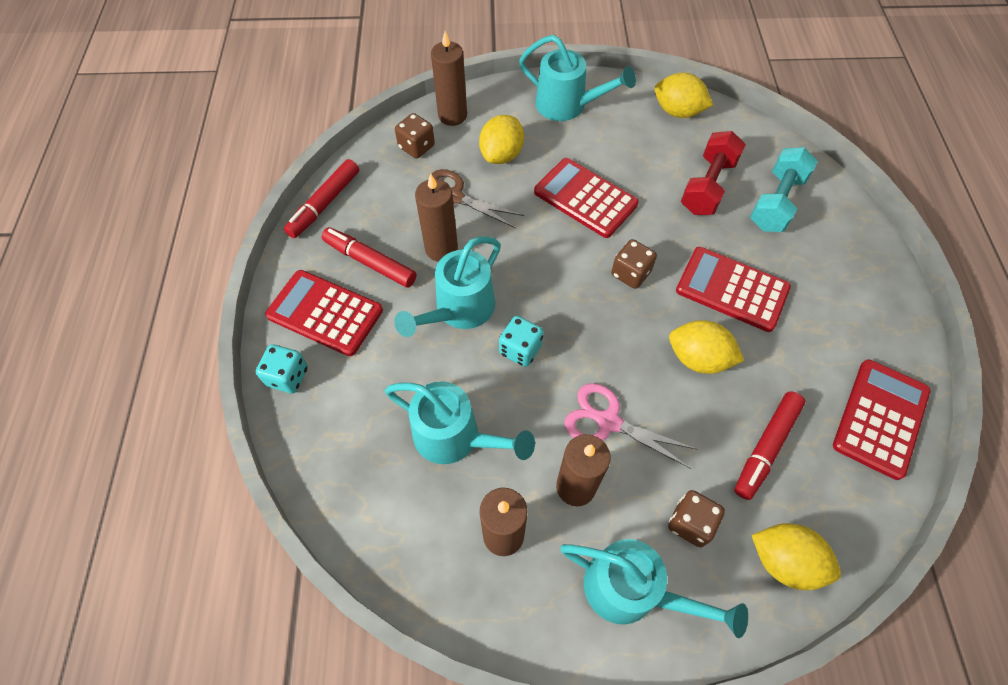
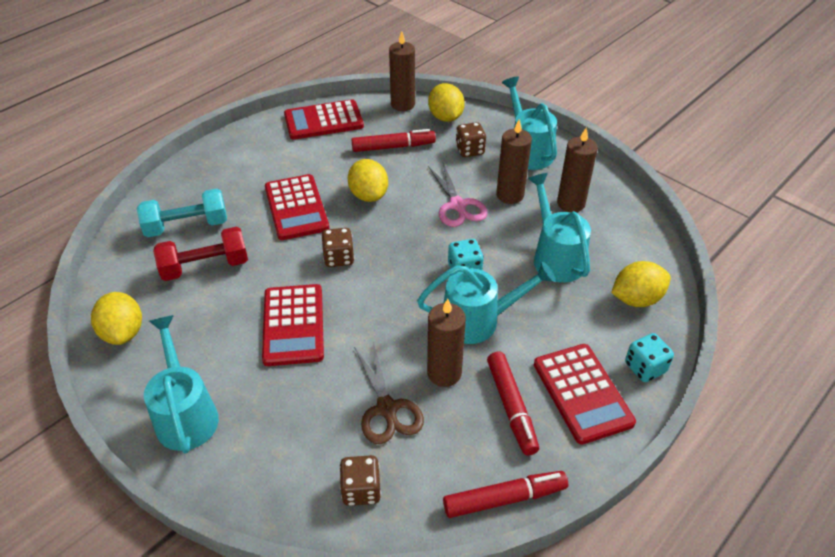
camera: 135 degrees left, 15 degrees down
brown candle [431,31,467,126] -> brown candle moved to [389,31,415,111]
yellow lemon [479,115,524,164] -> yellow lemon moved to [611,261,671,307]

